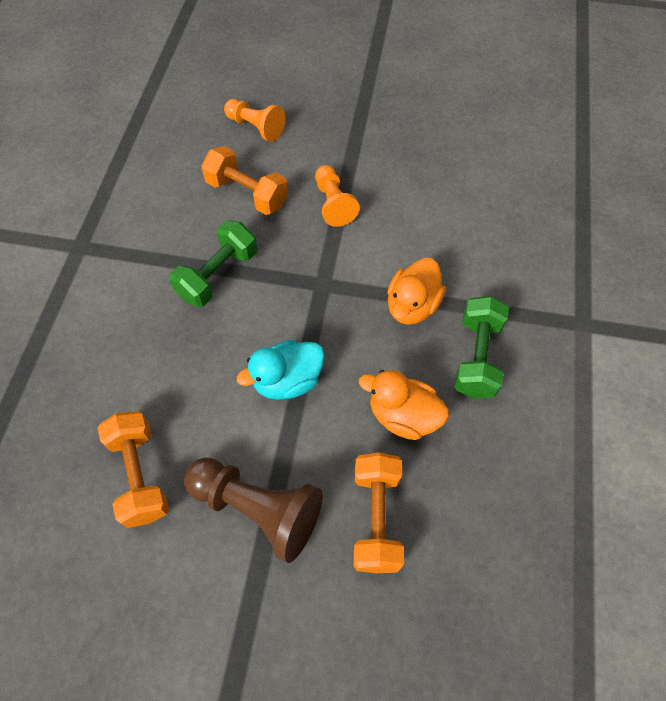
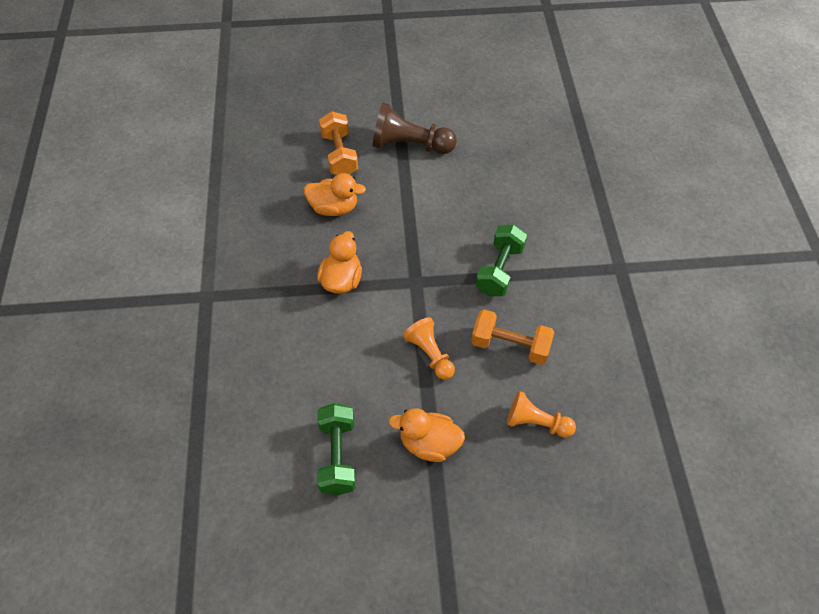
camera: 165 degrees right, 5 degrees down
orange dumbbell [98,411,169,528] -> none
turquoise duck [236,340,325,400] -> none
green dumbbell [454,296,509,398] -> green dumbbell moved to [317,403,356,495]
none -> orange duck [388,408,465,462]

